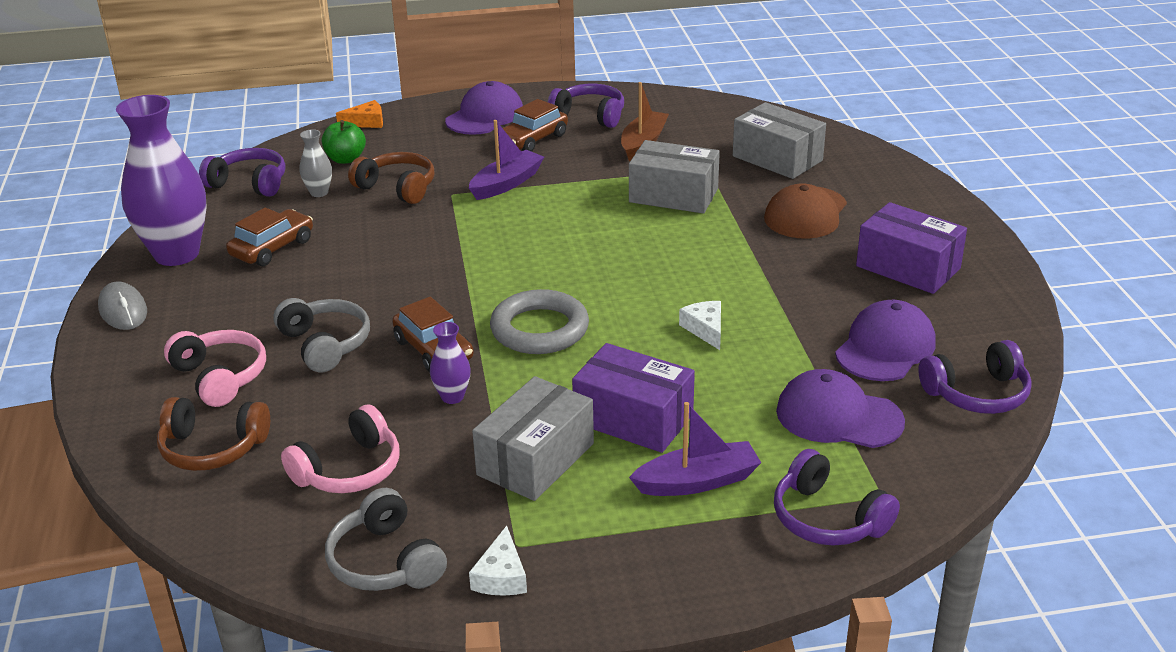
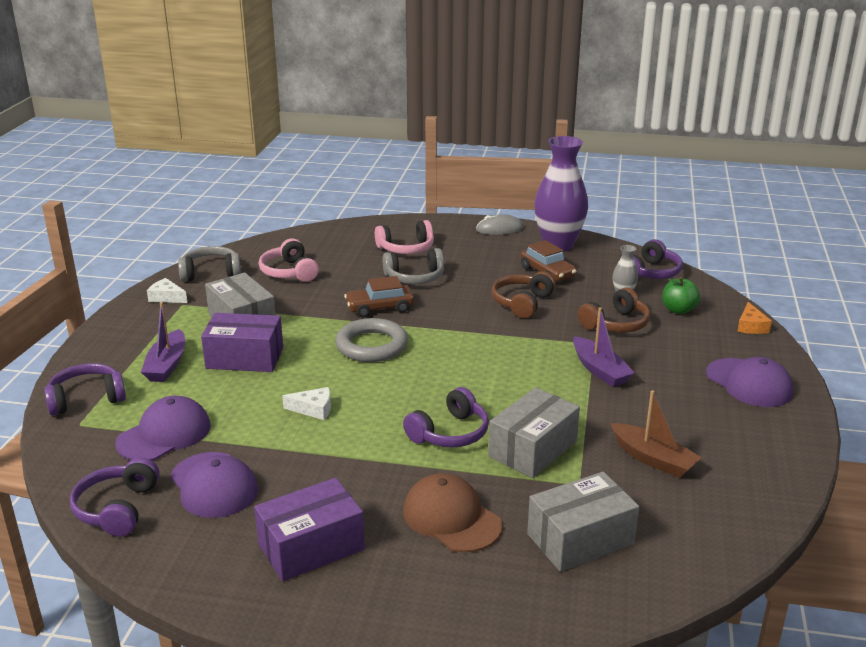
camera: 110 degrees right, 5 degrees down
brown headphones [157,397,270,471] -> brown headphones moved to [492,271,556,318]
purple vase [430,322,471,404] -> none
brown car [503,99,568,152] -> none
purple headphones [548,84,624,128] -> purple headphones moved to [403,387,489,447]
purple box [572,343,695,453] -> purple box turned 45 degrees clockwise [201,313,283,372]

